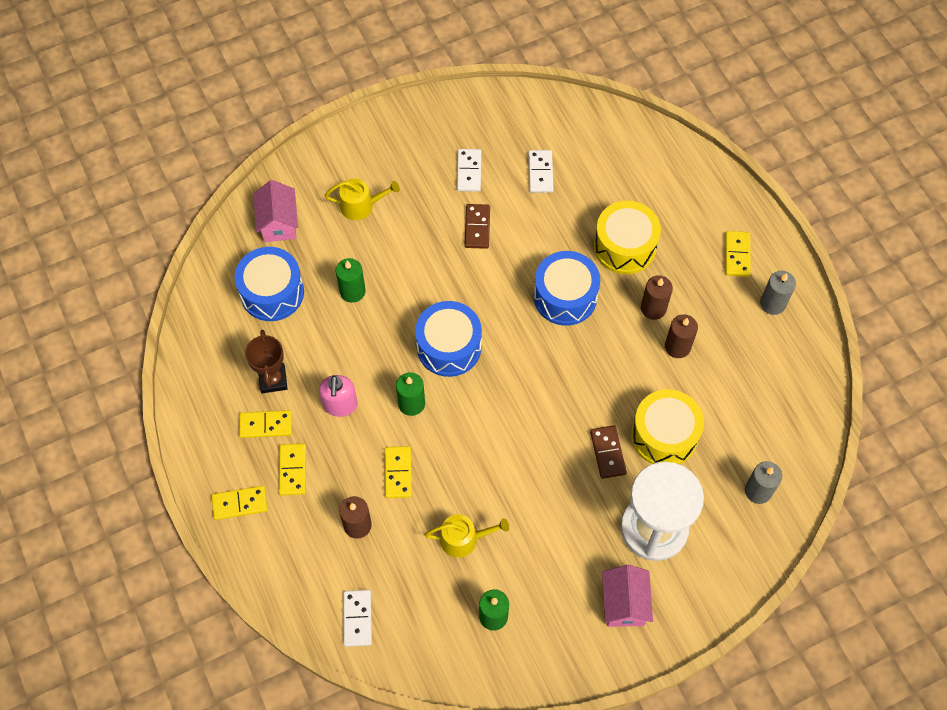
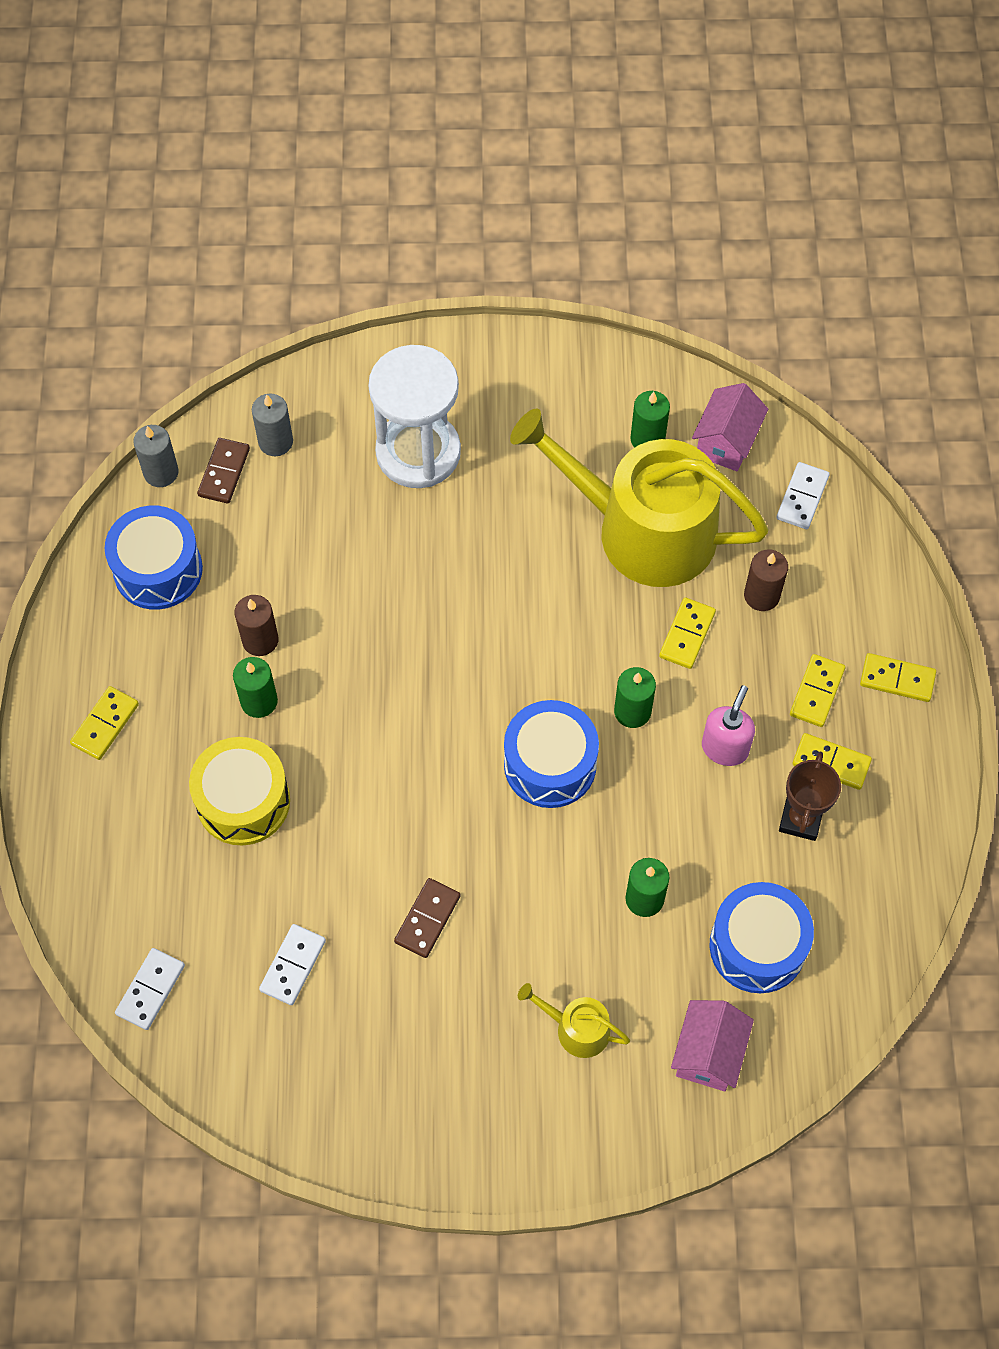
camera: 155 degrees left, 0 degrees up
yellow watering can [424,514,509,558] -> yellow watering can [510,408,769,587], size x2.47
white domino [457,149,481,192] -> white domino moved to [115,948,185,1030]
blue drum [534,251,600,326] -> blue drum moved to [105,506,203,610]
brown domino [590,425,627,479] -> brown domino moved to [197,438,250,504]
pink house [602,565,653,627] -> pink house moved to [692,383,768,471]
yellow drum [631,389,704,464] -> none
brown candle [641,275,673,320] -> green candle [233,657,278,718]
grey candle [760,271,796,315] -> grey candle moved to [133,425,179,487]

